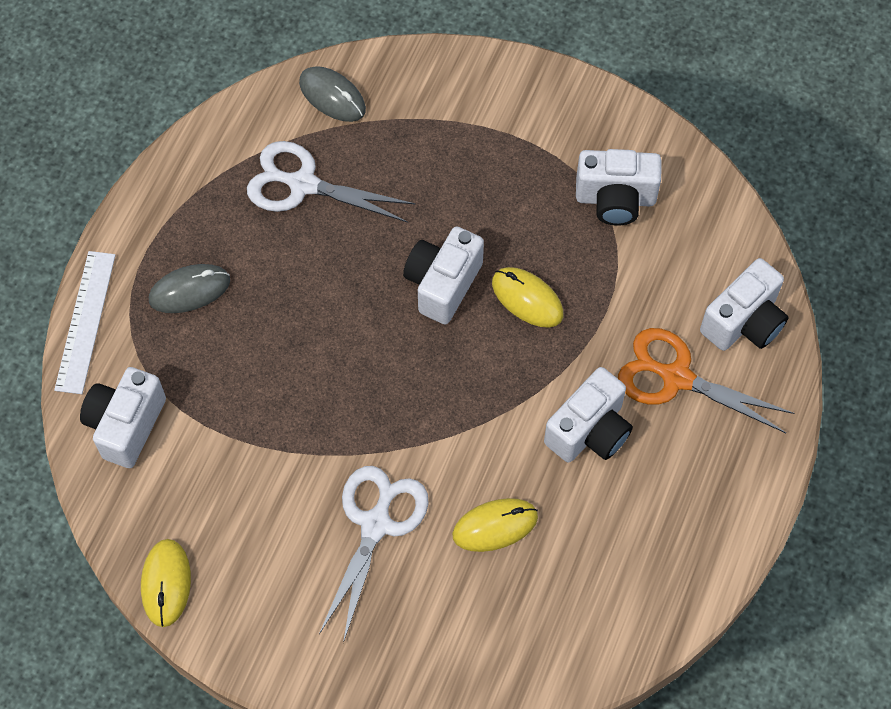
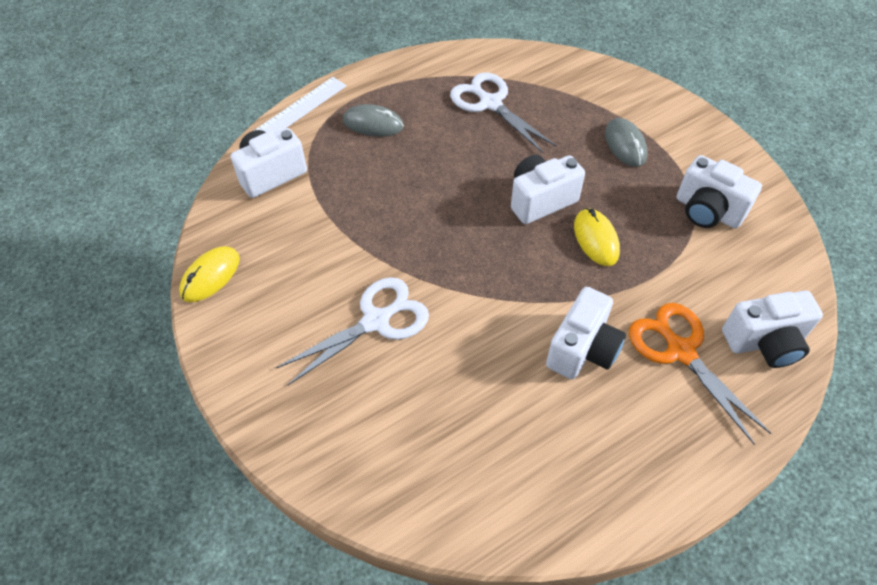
camera: 35 degrees right, 10 degrees down
grey mouse [299,66,366,122] -> grey mouse moved to [605,118,648,167]
yellow mouse [452,498,538,552] -> none
white camera [544,367,633,463] -> white camera turned 45 degrees counterclockwise [546,287,626,379]

